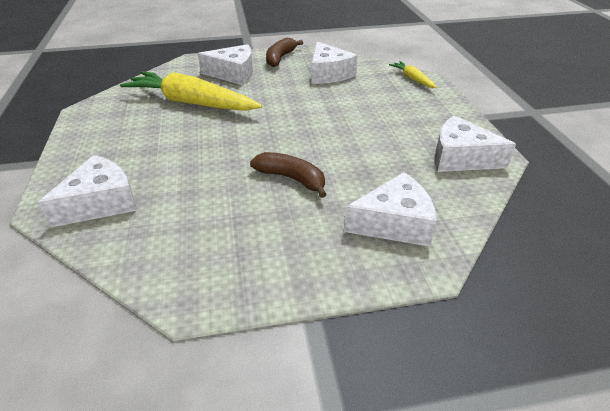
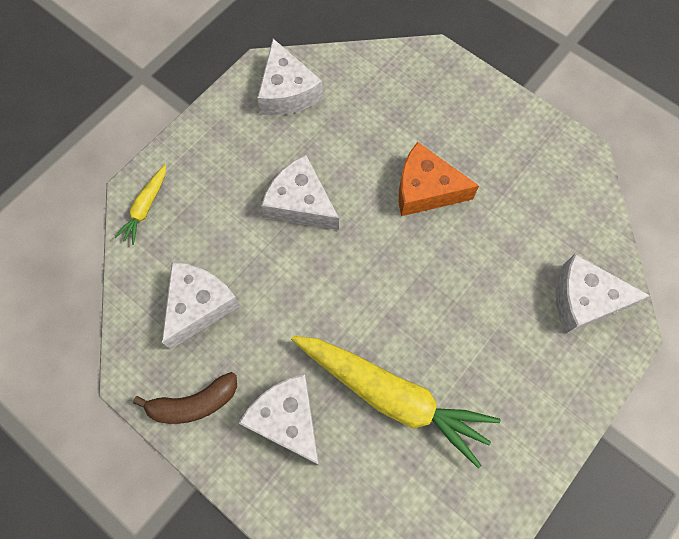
camera: 130 degrees left, 30 degrees up
yellow carrot [120,71,262,111] -> yellow carrot turned 45 degrees counterclockwise [291,336,500,468]
brown banana [250,152,327,198] -> orange cheese [399,142,479,216]
white cheese [344,172,437,247] -> white cheese moved to [261,155,339,230]

